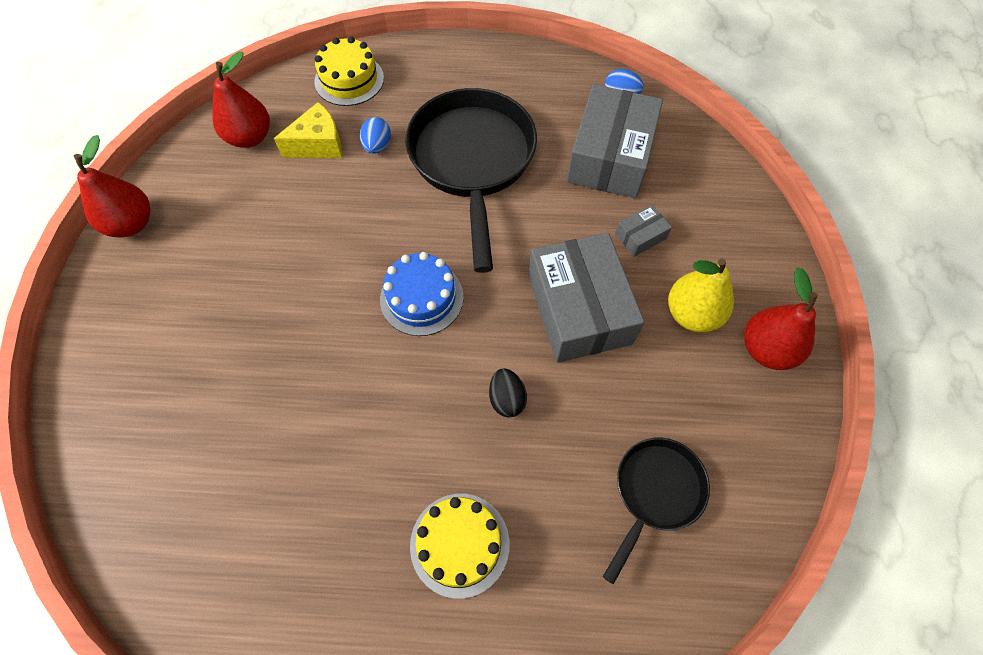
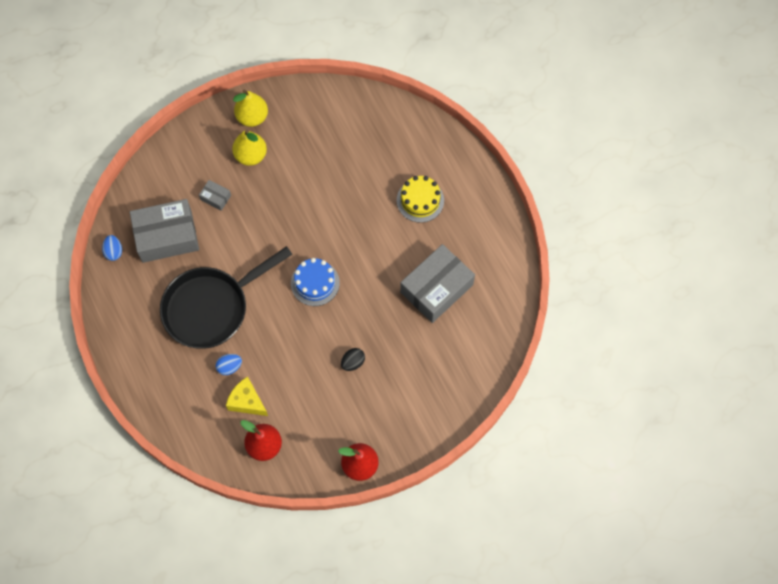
camera: 120 degrees left, 5 degrees up
yellow cake [314,36,384,106] -> none
black egg [489,368,527,418] -> black egg moved to [341,348,365,371]
grey box [528,233,644,363] -> grey box moved to [400,244,475,323]
black pan [603,438,710,584] -> none
red pear [744,267,818,370] -> yellow pear [233,90,268,127]

